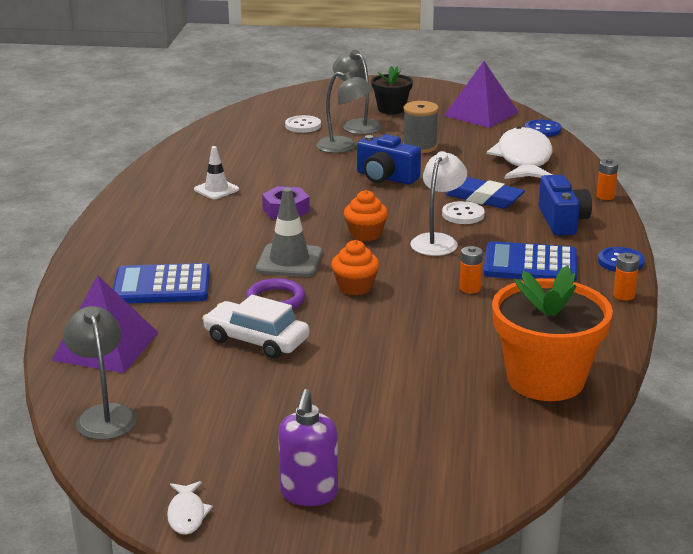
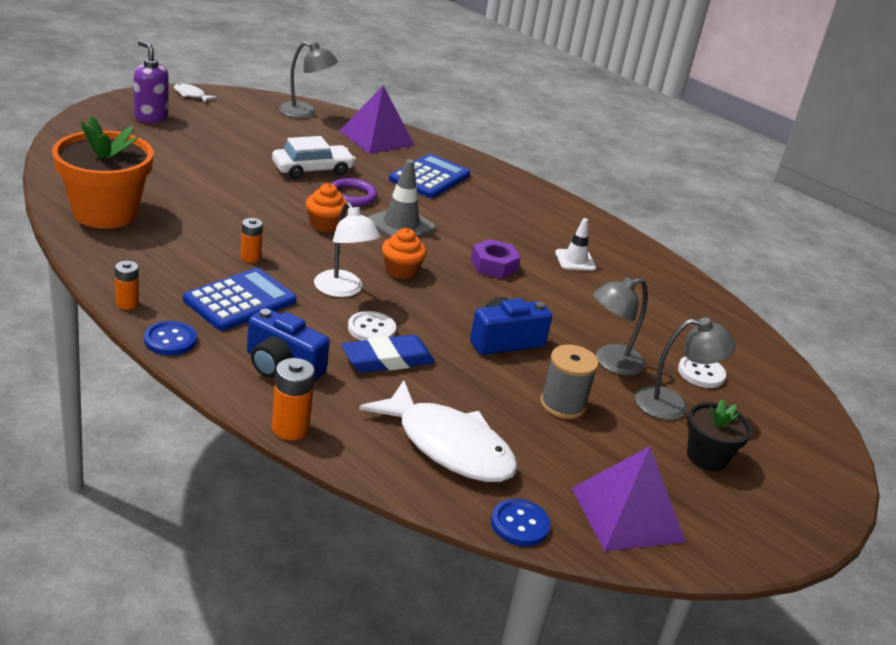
camera: 120 degrees right, 5 degrees up
orange battery [596,159,618,200] -> orange battery [272,358,315,440], size x1.50

